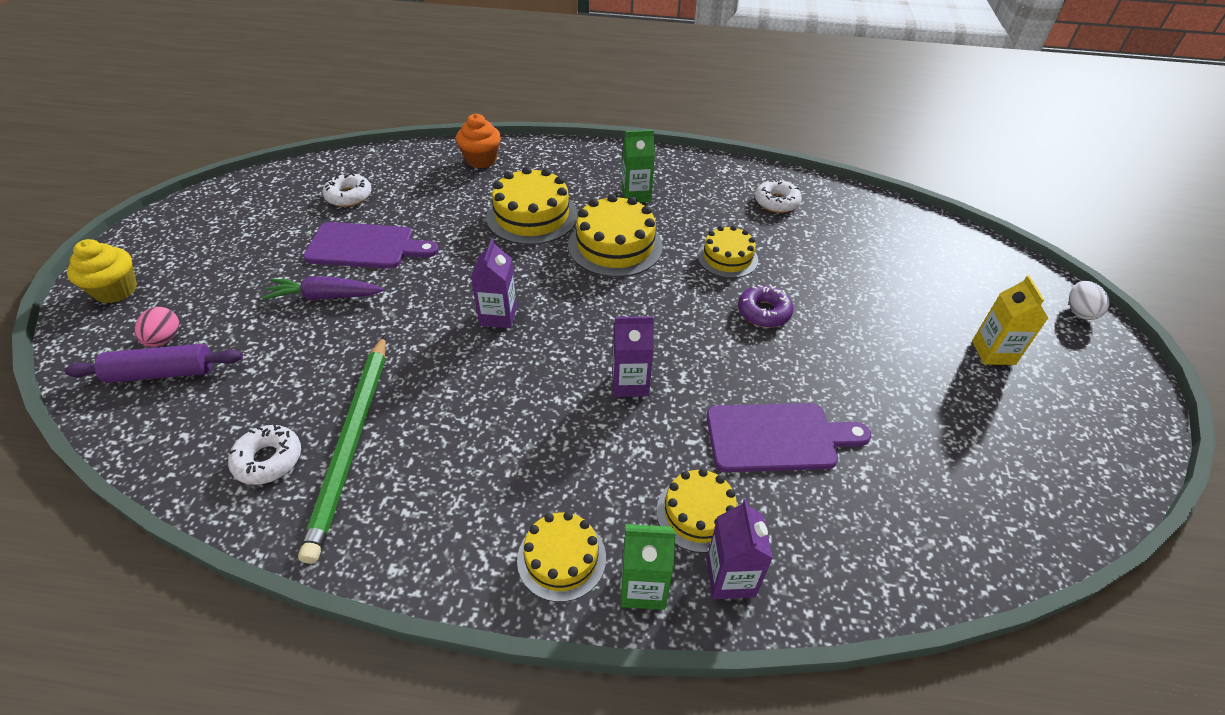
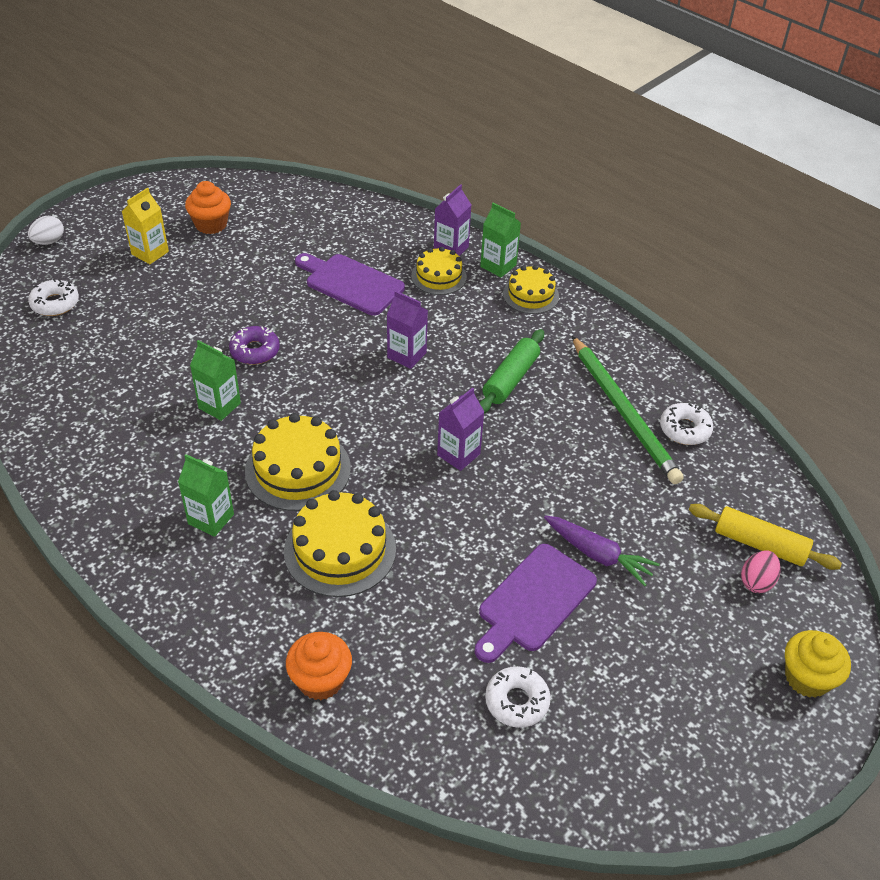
camera: 145 degrees left, 0 degrees up
purple rolling pin [64,344,243,383] -> yellow rolling pin [689,504,842,570]
green pencil [298,335,386,564] -> green pencil turned 120 degrees clockwise [572,336,684,484]
purple cutting board [304,222,438,269] -> purple cutting board turned 90 degrees counterclockwise [475,544,597,663]
yellow cake [697,225,758,278] -> green carton [190,340,241,421]
white donut [755,178,802,213] -> white donut moved to [28,279,79,316]
none -> orange cupcake [185,181,231,234]
none -> green rolling pin [479,329,544,414]

